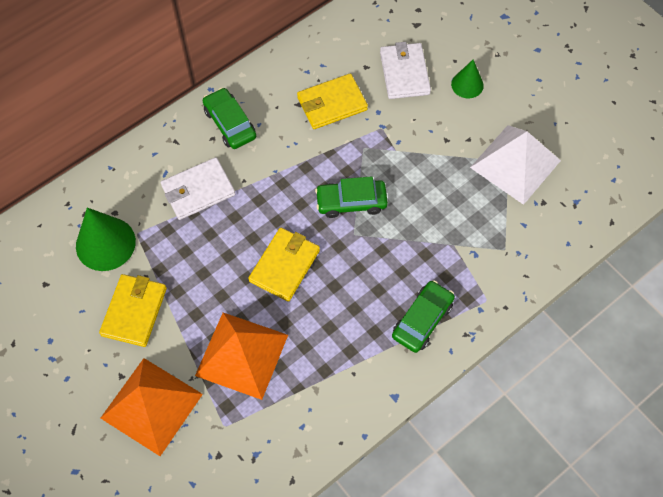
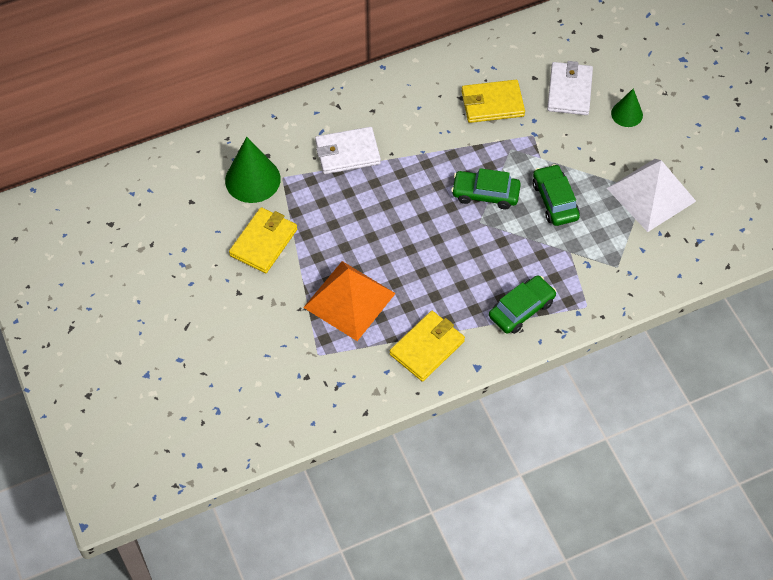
camera: 15 degrees right, 5 degrees down
orange pyramid [101,358,203,456] -> none
green car [203,88,256,149] -> green car moved to [533,164,580,226]
yellow wallet [248,228,320,302] -> yellow wallet moved to [390,311,465,382]

